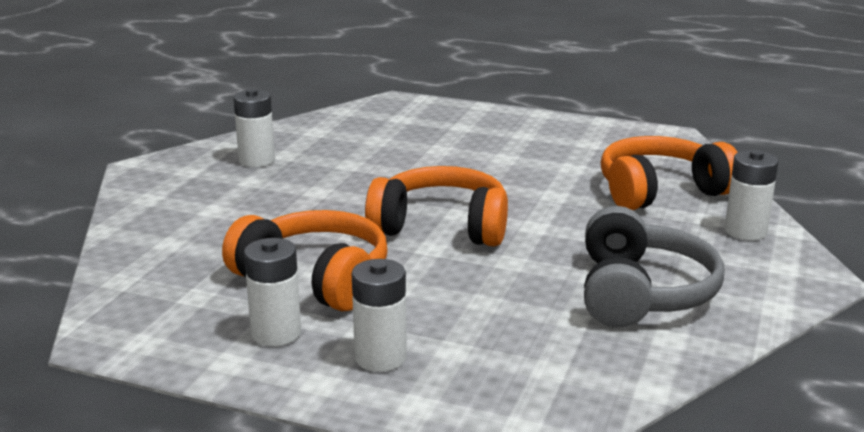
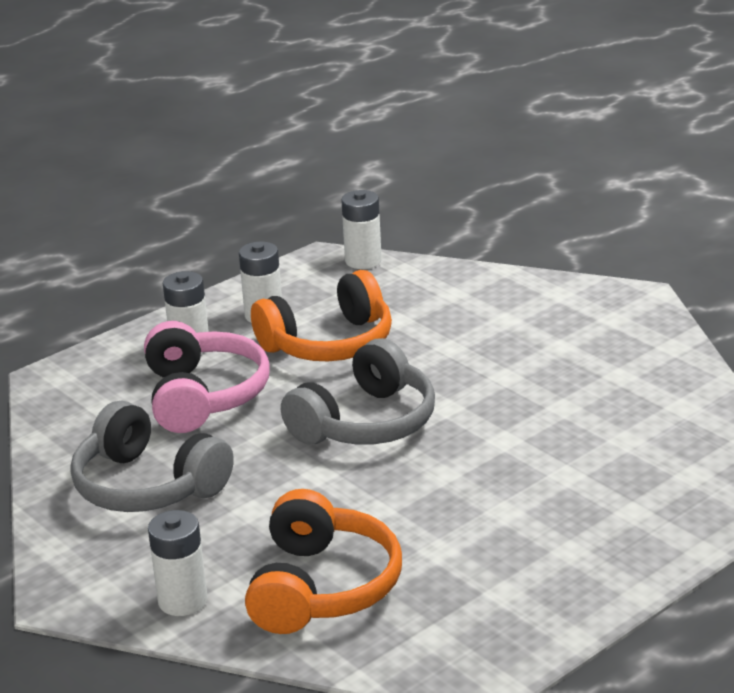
camera: 120 degrees right, 5 degrees up
white battery [233,89,275,167] -> white battery moved to [341,190,382,269]
orange headphones [365,166,508,247] -> grey headphones [281,338,435,445]
none -> pink headphones [144,321,269,433]

